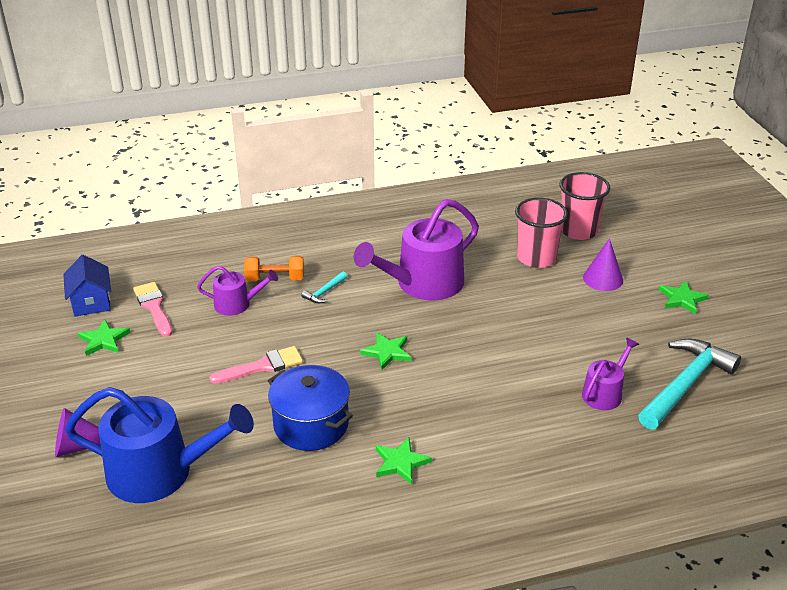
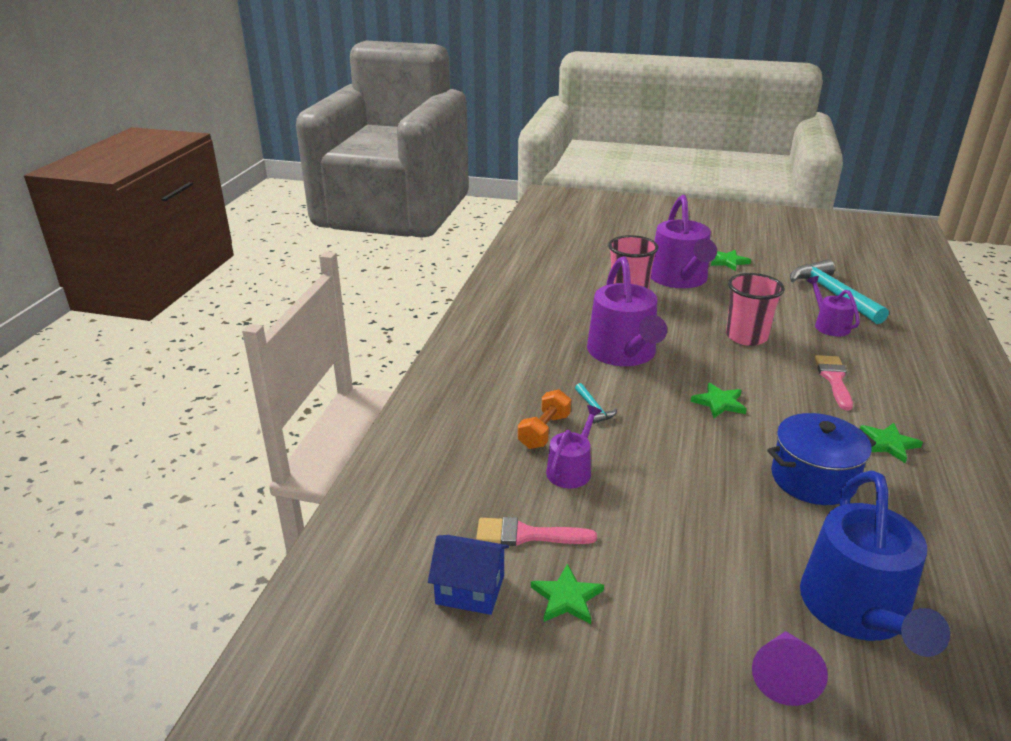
camera: 60 degrees left, 5 degrees down
blue watering can [65,387,254,503] -> blue watering can turned 150 degrees clockwise [800,471,950,657]
pink brush [209,346,303,384] -> pink brush moved to [814,355,853,410]
pink cup [560,172,610,240] -> pink cup moved to [726,273,785,346]
purple cone [583,238,623,291] -> purple watering can [651,195,717,288]

